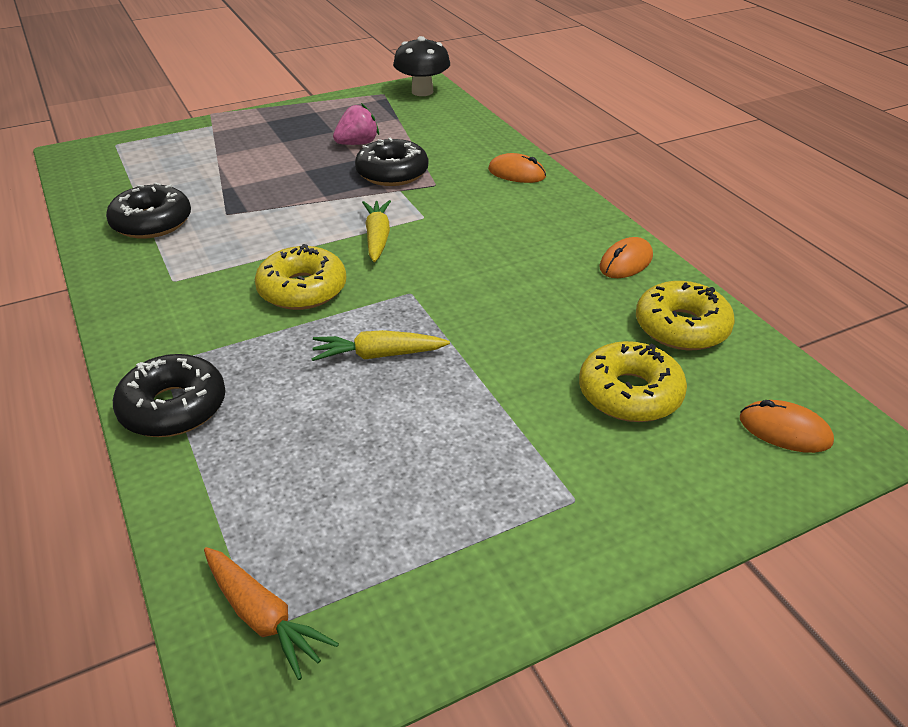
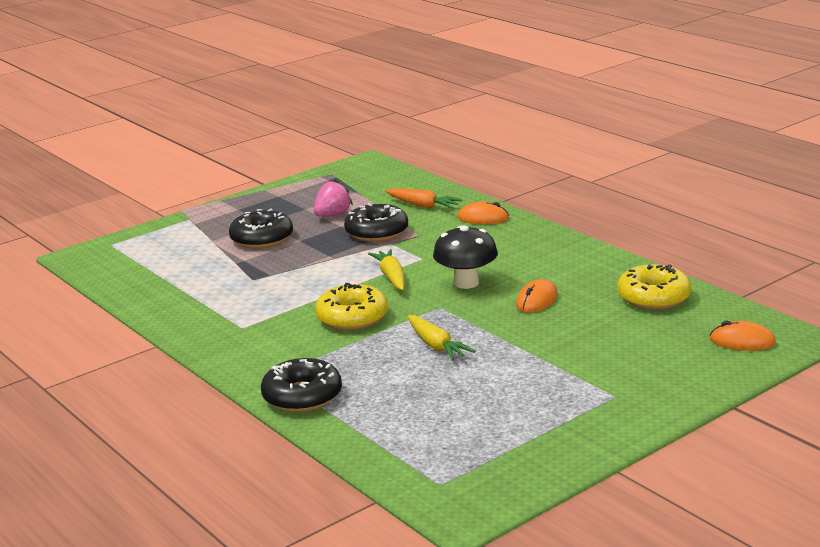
camera: 10 degrees left, 15 degrees down
black donut [106,182,191,239] -> black donut moved to [229,209,293,248]
orange carrot [204,547,339,680] -> orange carrot moved to [385,188,463,209]
yellow carrot [312,330,450,361] -> yellow carrot turned 105 degrees counterclockwise [408,315,475,361]
black mushroom [393,36,450,96] -> black mushroom moved to [433,225,498,289]
yellow donut [579,341,687,422] -> none
orange mouse [600,237,653,278] -> orange mouse moved to [516,279,558,313]

